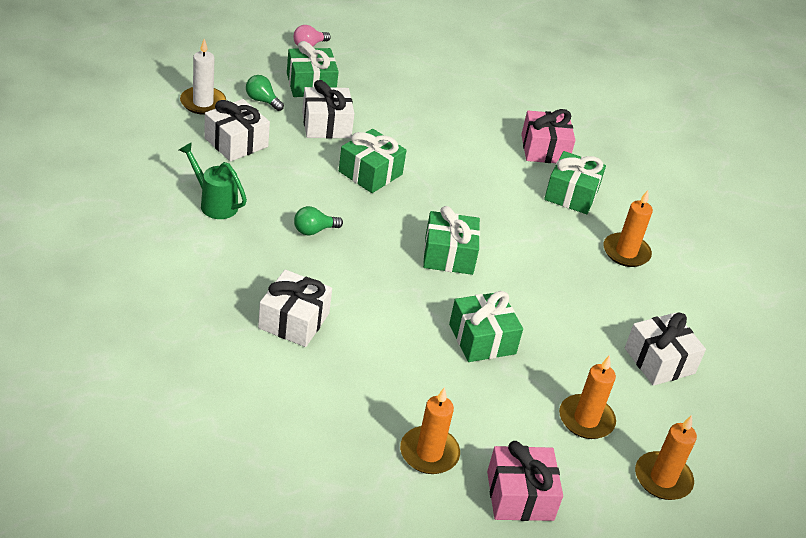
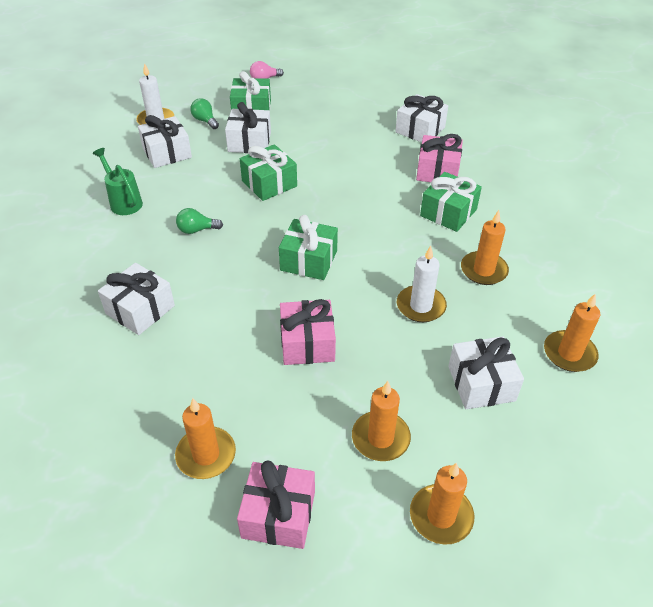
camera: 20 degrees right, 5 degrees up
green gift [449,291,523,362] -> pink gift [280,299,336,365]
none -> white gift [395,94,448,143]
none -> white candle [397,246,447,322]
none -> orange candle [544,294,600,372]

